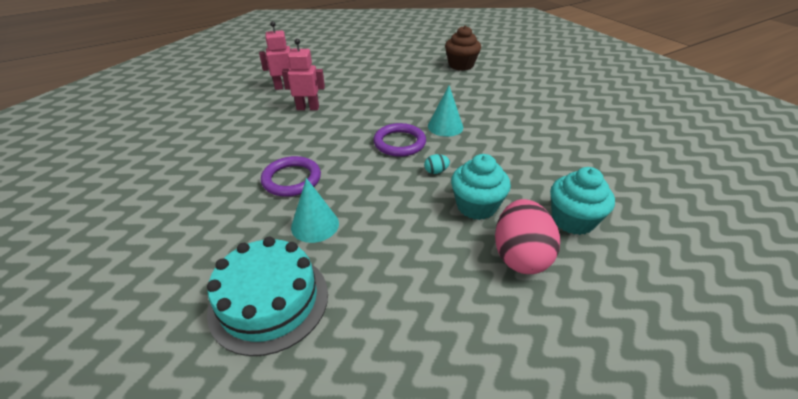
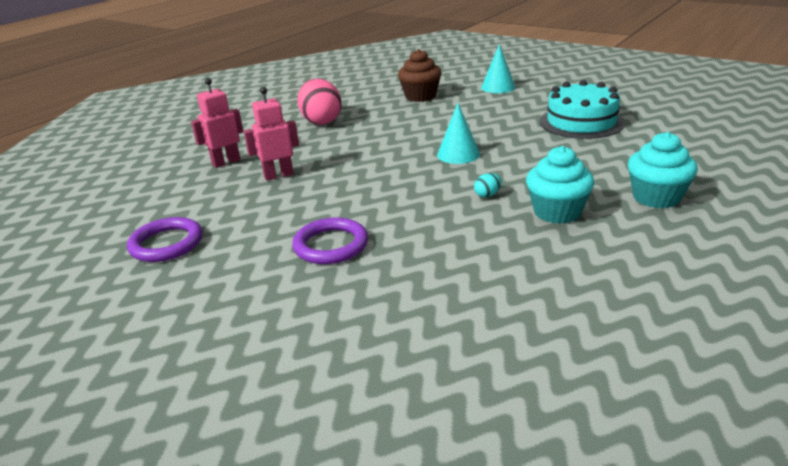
camera: 20 degrees left, 10 degrees down
turquoise cake [207,237,328,356] -> turquoise cake moved to [540,80,625,139]
turquoise cone [291,178,339,243] -> turquoise cone moved to [481,44,516,93]
purple ring [374,123,426,157] -> purple ring moved to [127,217,203,262]
pink egg [495,199,560,274] -> pink egg moved to [298,79,342,125]

